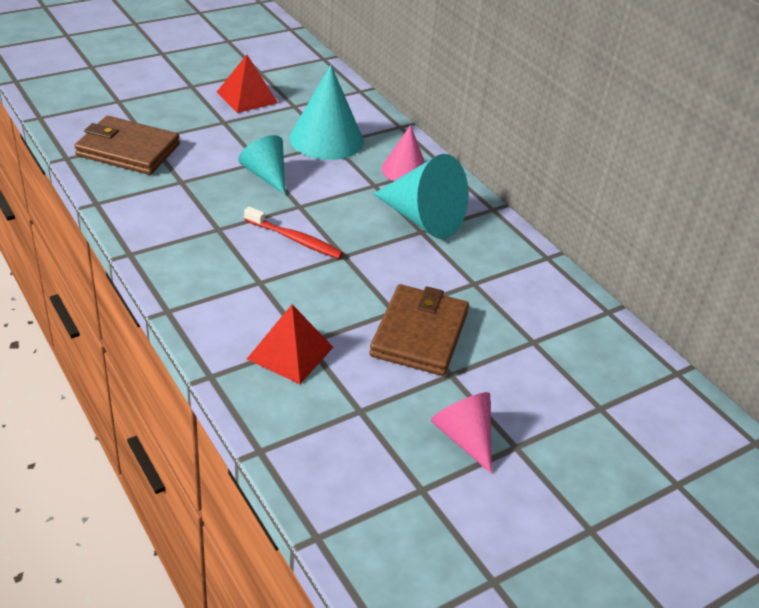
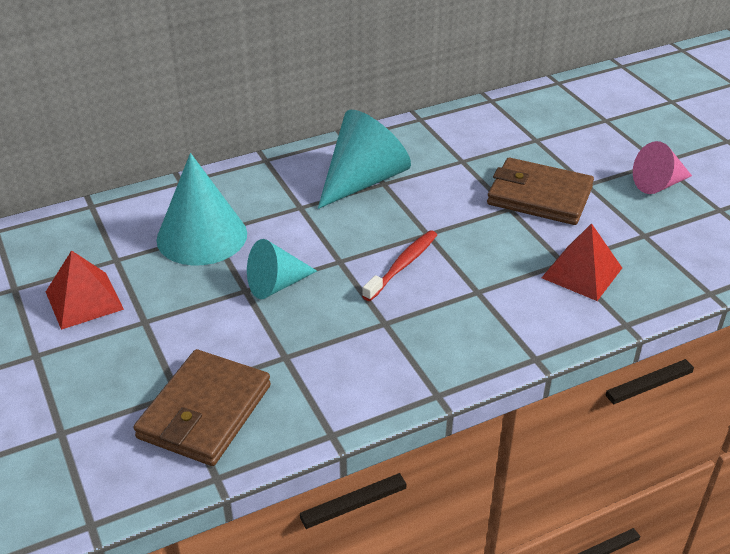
camera: 80 degrees left, 0 degrees up
pink cone [381,125,425,181] -> none

